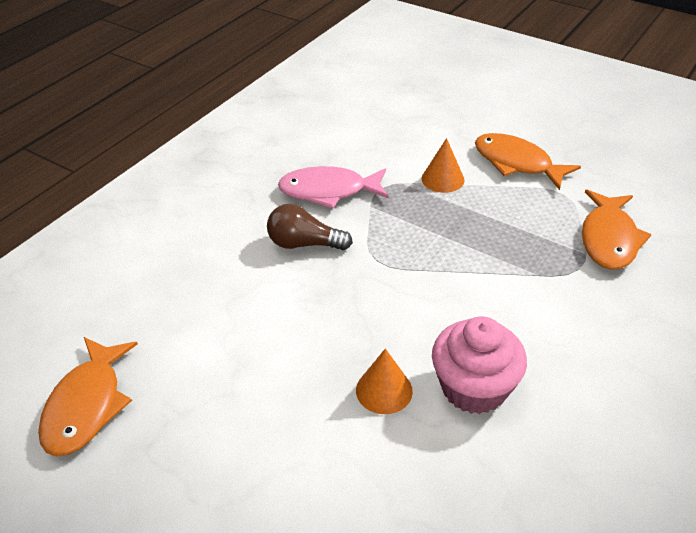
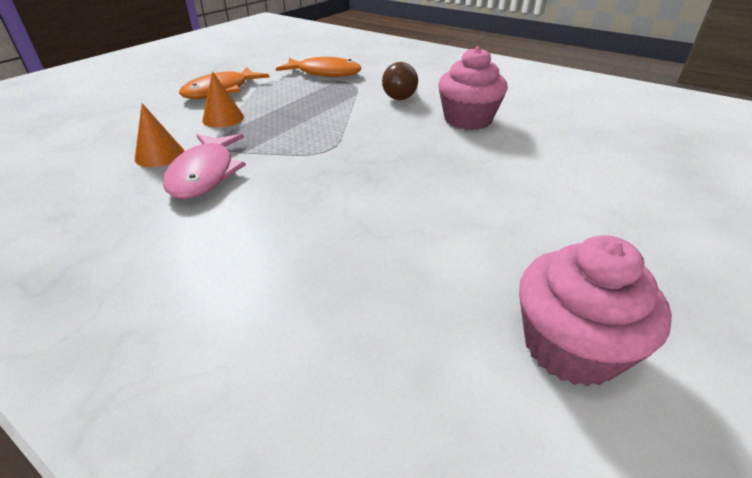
camera: 90 degrees left, 5 degrees down
orange fish [38,337,138,456] -> pink cupcake [519,235,672,387]
brown light bulb [267,204,353,250] -> brown light bulb moved to [382,62,418,100]
orange cone [356,348,413,414] -> orange cone moved to [135,103,185,167]

